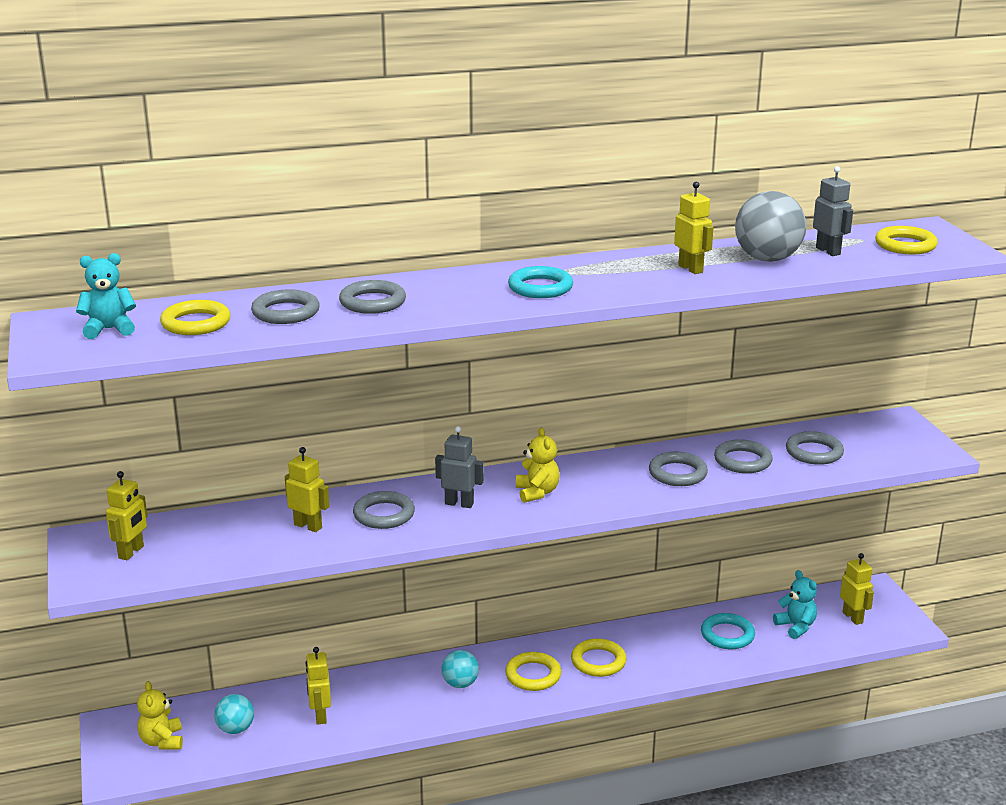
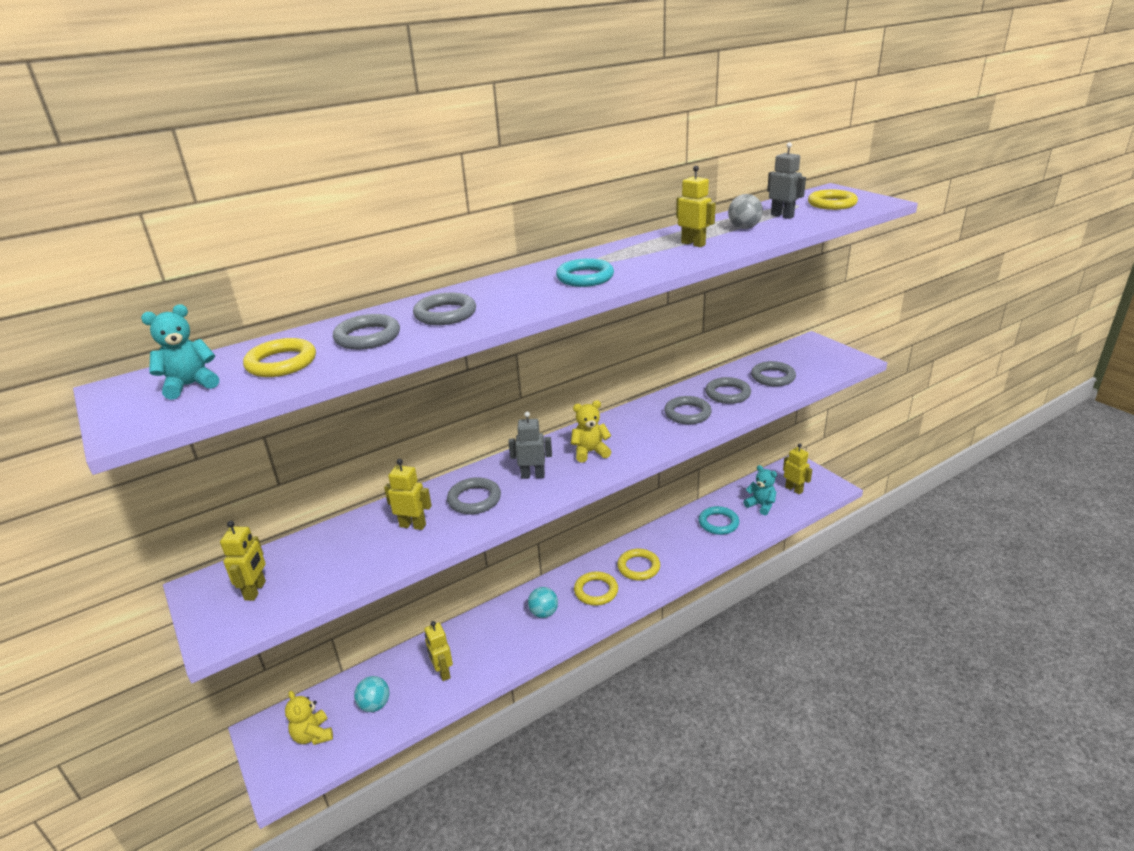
camera: 15 degrees left, 5 degrees up
yellow teddy bear [516,428,560,503] -> yellow teddy bear turned 75 degrees counterclockwise [571,400,611,463]
grey ball [735,191,806,262] -> grey ball [728,194,763,229], size x0.59

